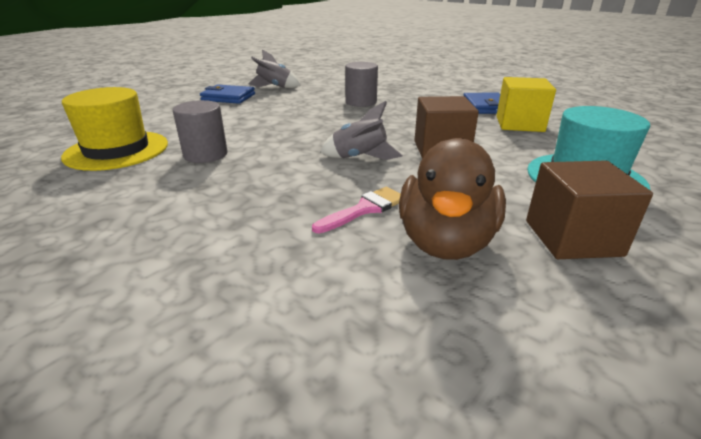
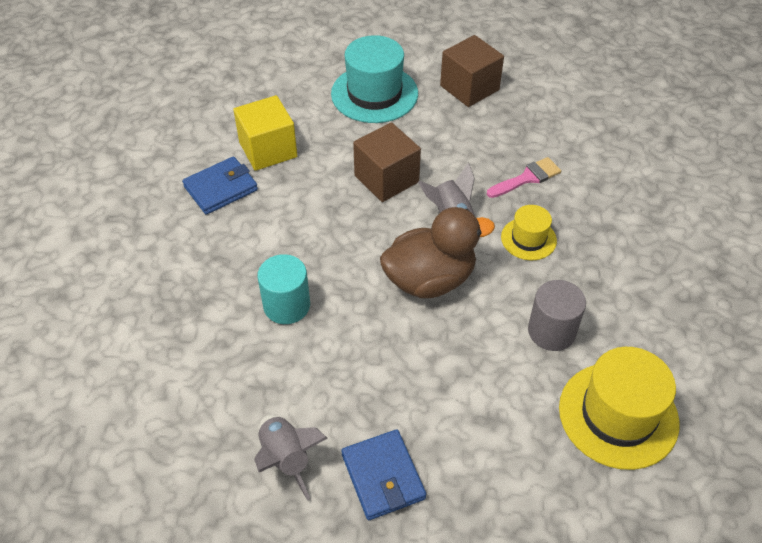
camera: 125 degrees left, 20 degrees up
pink brush [312,187,401,234] -> pink brush turned 135 degrees clockwise [487,157,561,198]
grey cylinder [345,62,378,107] -> turquoise cylinder [257,254,310,324]
brown duck [399,138,506,260] -> brown duck moved to [380,207,495,298]
none -> yellow hat [501,205,557,260]

